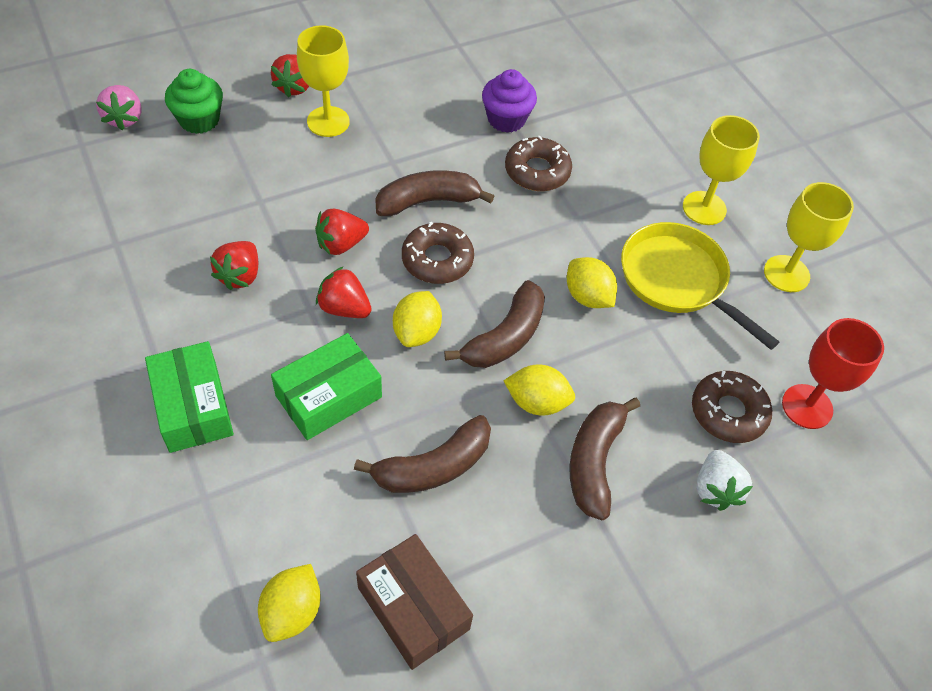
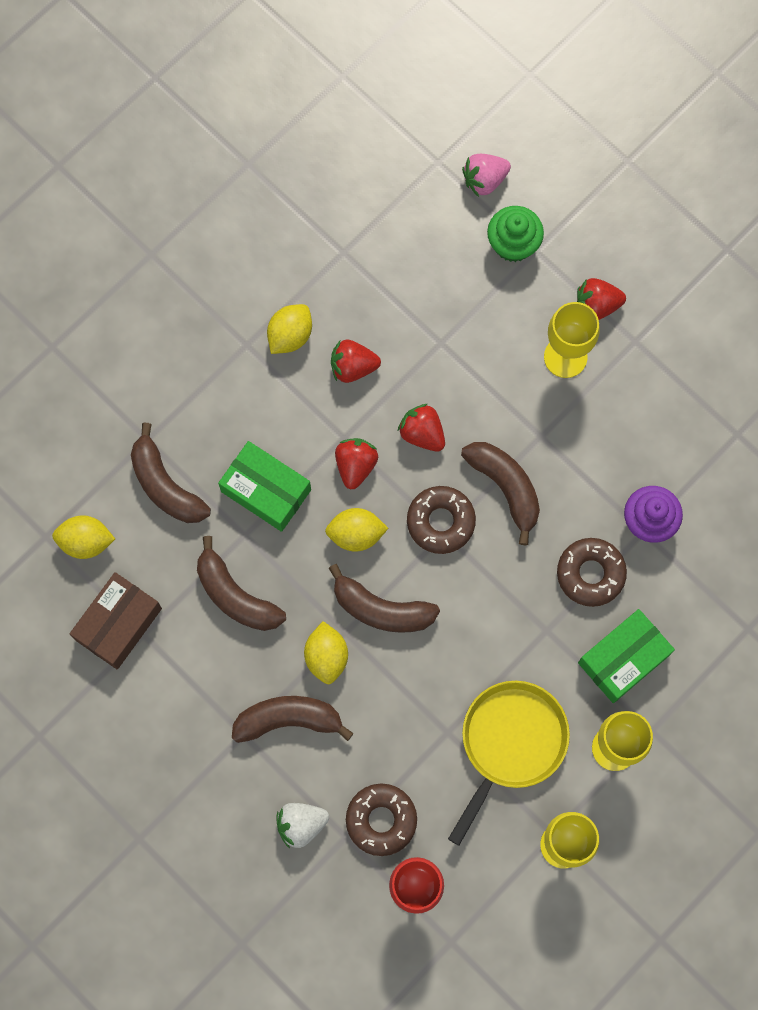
camera: 75 degrees right, 20 degrees up
green box [145,341,234,453] -> green box moved to [578,609,675,703]
yellow lemon [567,257,617,308] -> yellow lemon moved to [267,304,312,354]
none -> brown banana [131,423,211,523]

